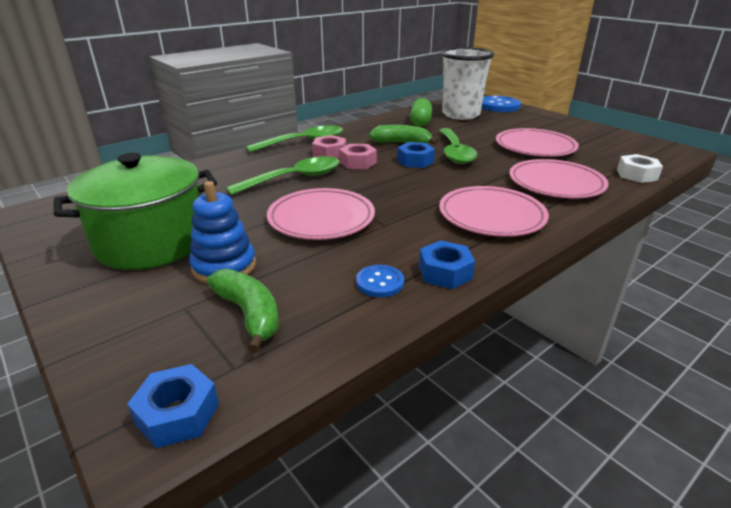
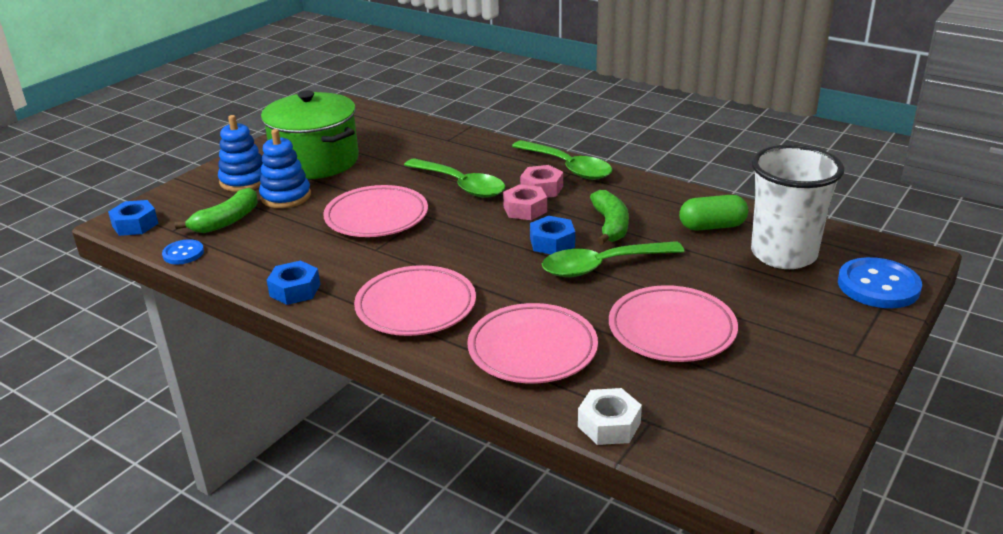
camera: 75 degrees right, 0 degrees up
blue button [356,265,404,297] -> blue button moved to [162,239,204,265]
none -> blue stacking toy [218,115,263,192]

